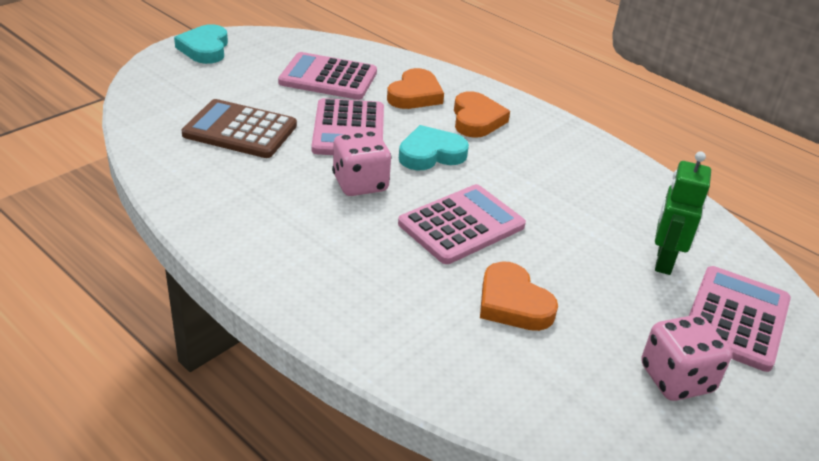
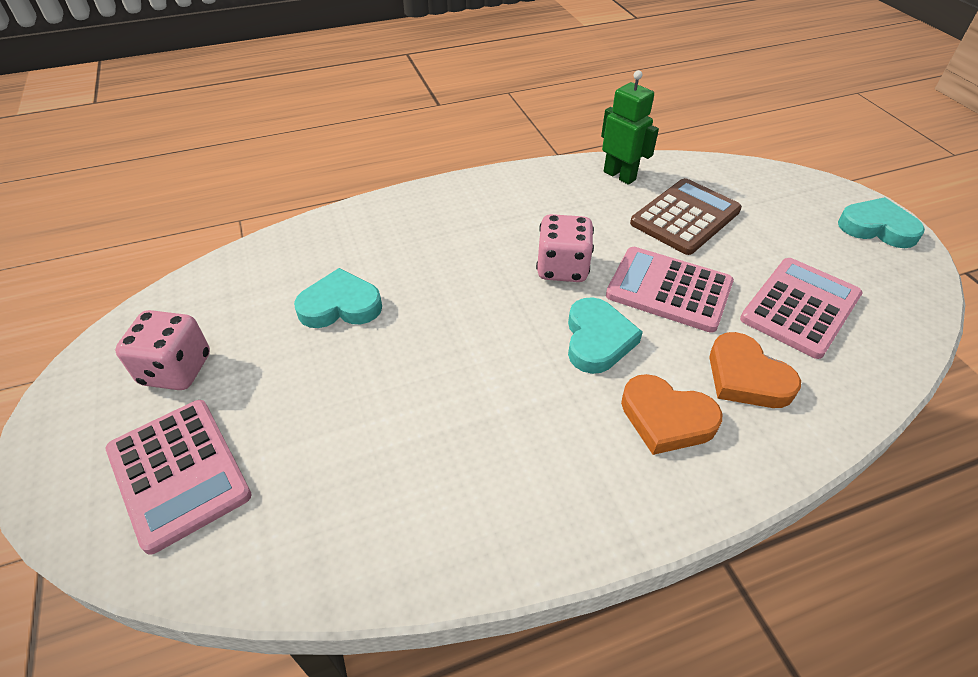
camera: 120 degrees right, 10 degrees up
pink calculator [398,184,526,264] -> none
orange heart [480,261,558,331] -> turquoise heart [294,268,382,328]
green robot [655,151,711,275] -> green robot moved to [601,70,659,185]

